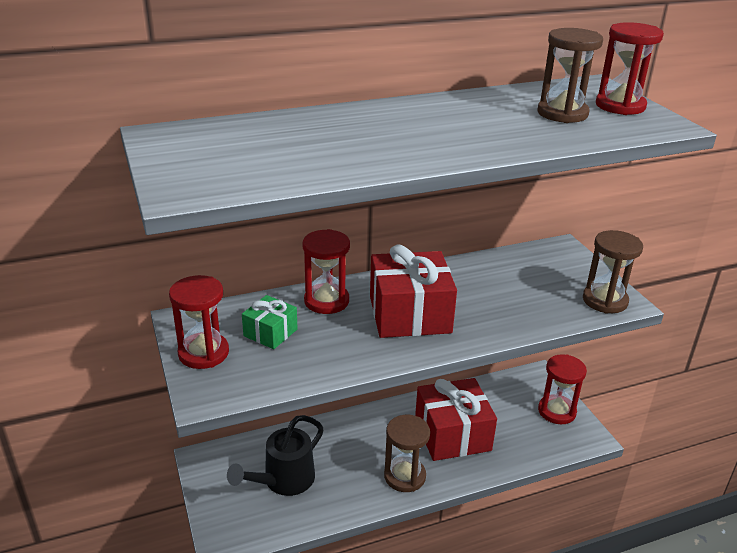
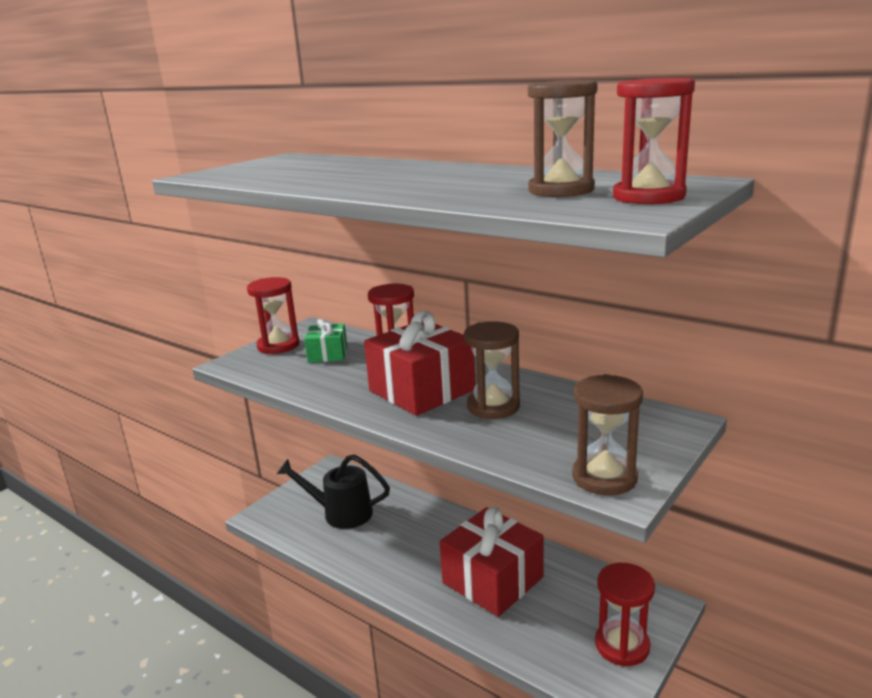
camera: 60 degrees right, 10 degrees down
brown hourglass [384,415,430,492] -> brown hourglass moved to [464,321,520,419]

